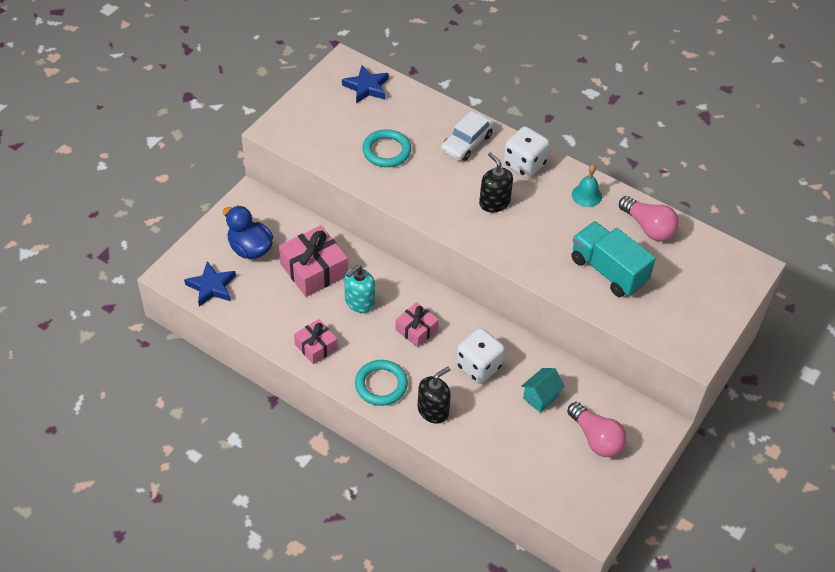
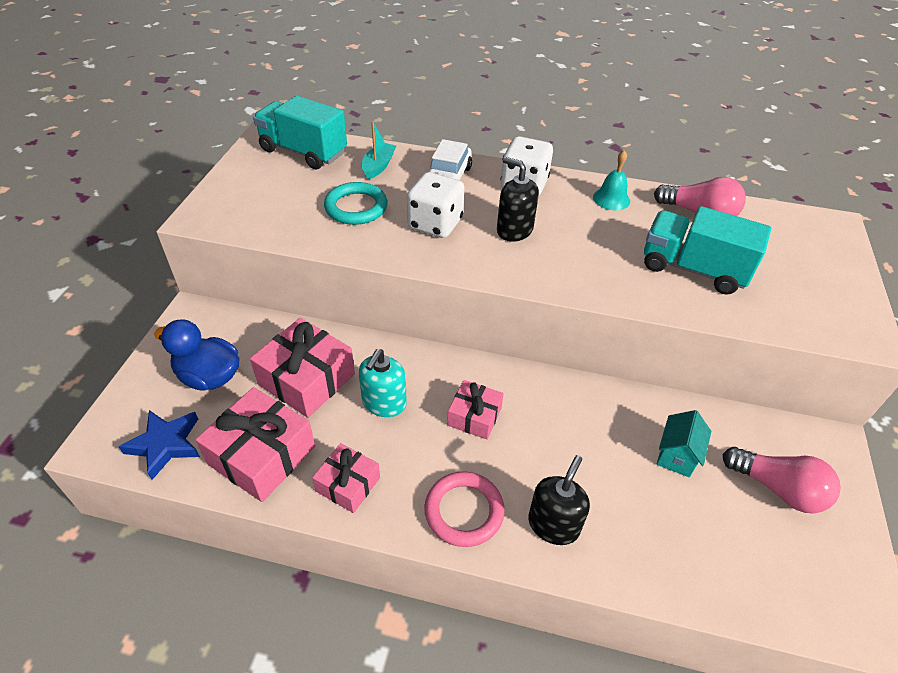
camera: 20 degrees left, 5 degrees down
blue star [342,65,389,104] -> turquoise truck [253,95,347,169]
turquoise ring [355,360,408,406] -> pink ring [424,472,505,547]
white dice [456,328,505,383] -> white dice moved to [407,172,465,238]
none -> pink gift [196,387,315,502]
none -> turquoise boat [362,121,396,179]

